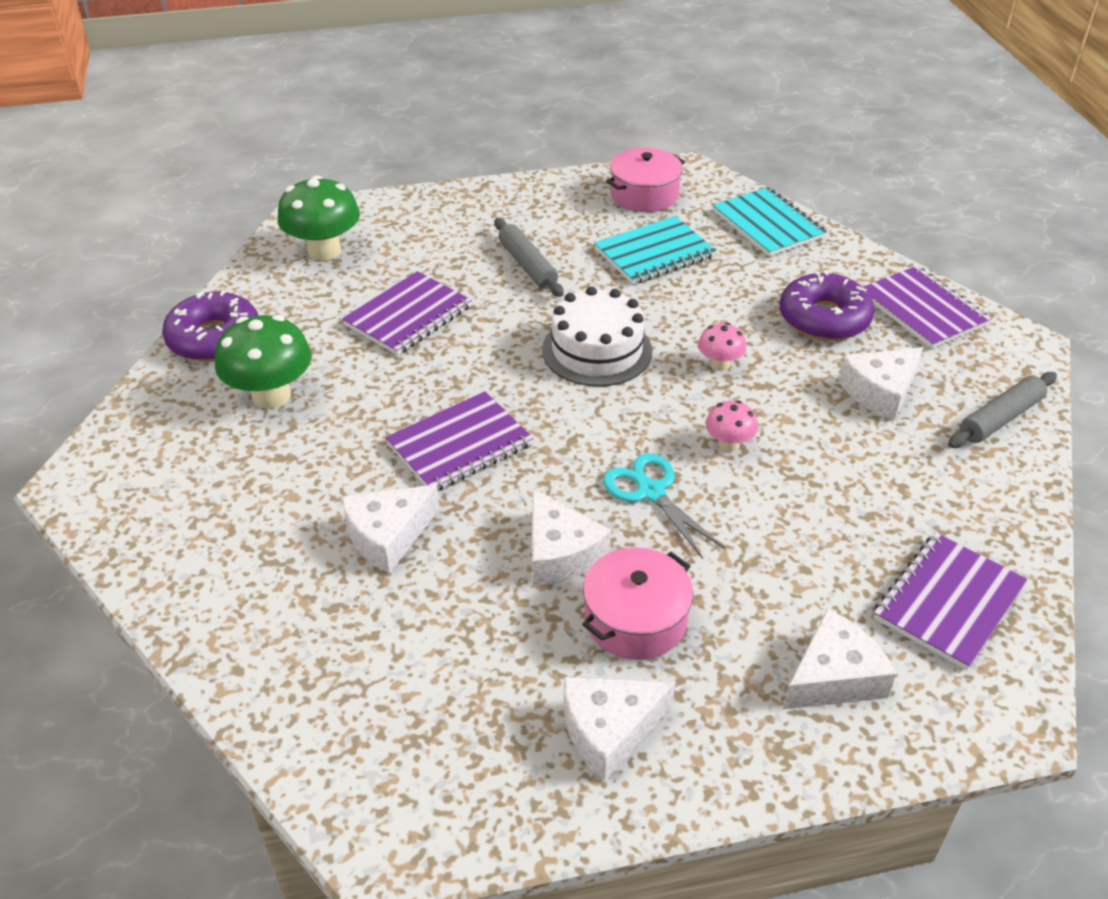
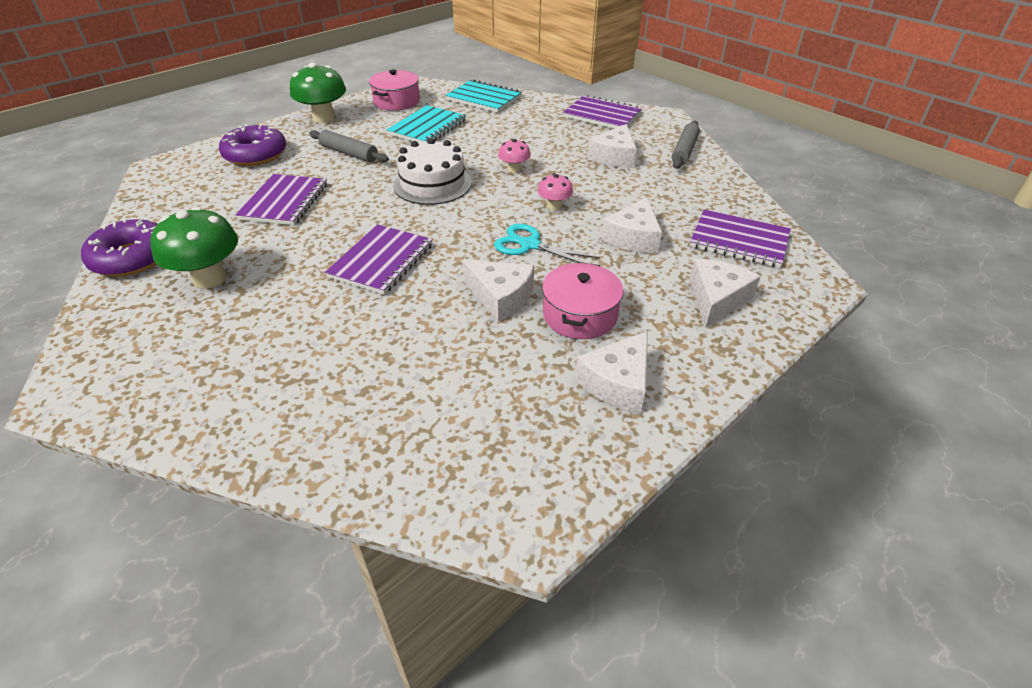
camera: 30 degrees left, 0 degrees up
green mushroom [277,175,360,260] -> green mushroom moved to [290,63,346,123]
white cheese [341,485,439,573] -> white cheese moved to [601,197,662,253]
purple donut [779,270,874,341] -> purple donut moved to [219,124,286,166]
purple notebook [873,533,1028,670] -> purple notebook turned 75 degrees counterclockwise [690,209,791,268]

